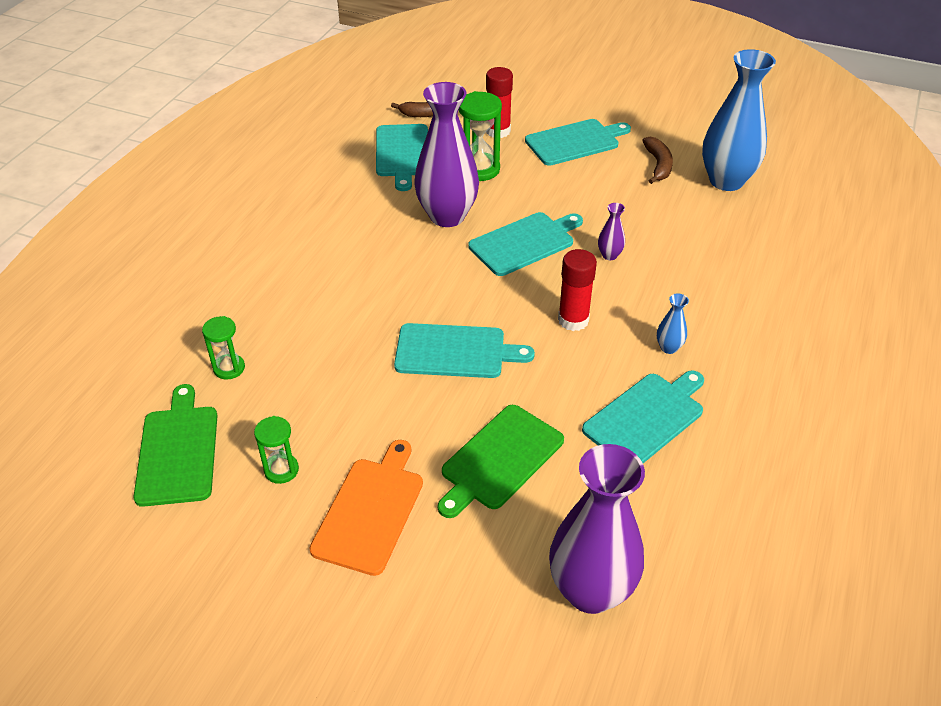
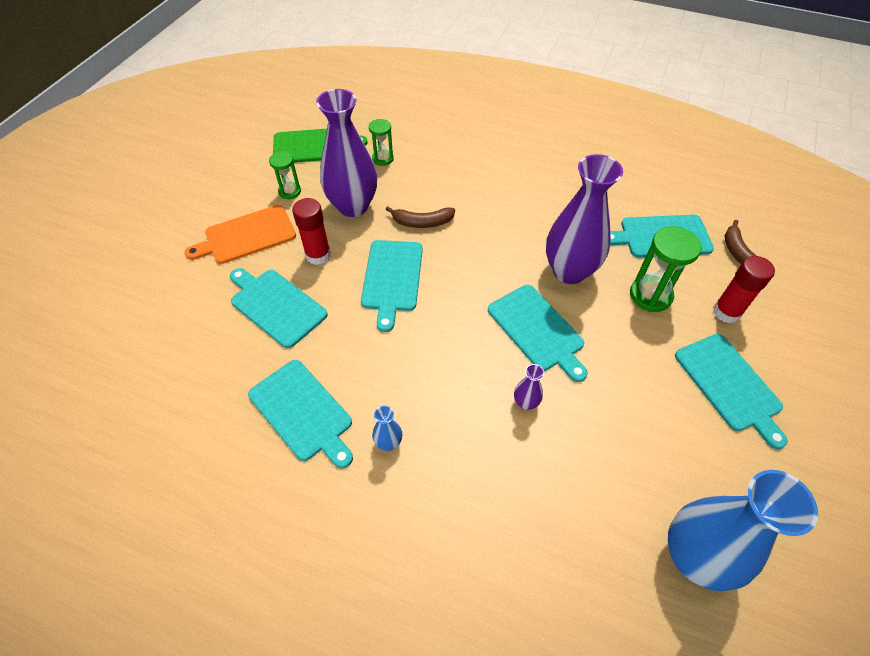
camera: 90 degrees right, 10 degrees up
orange cutting board [310,440,423,576] -> orange cutting board turned 135 degrees clockwise [184,205,296,264]
green cutting board [438,405,564,518] -> turquoise cutting board [230,268,328,348]
purple vase [549,444,645,614] -> purple vase moved to [316,89,377,217]
red glue stick [558,249,597,331] -> red glue stick moved to [292,198,331,265]
brown banana [642,137,673,184] -> brown banana moved to [386,206,455,228]

